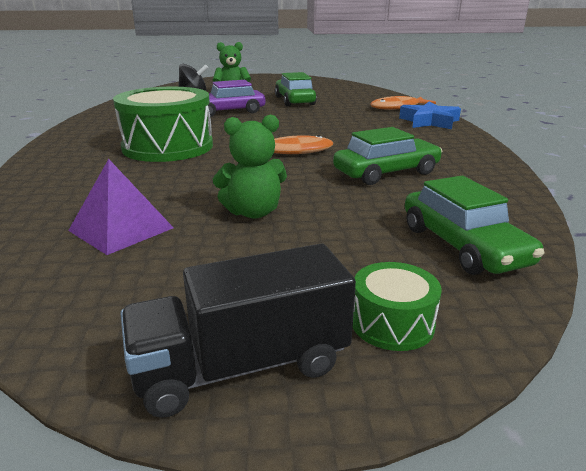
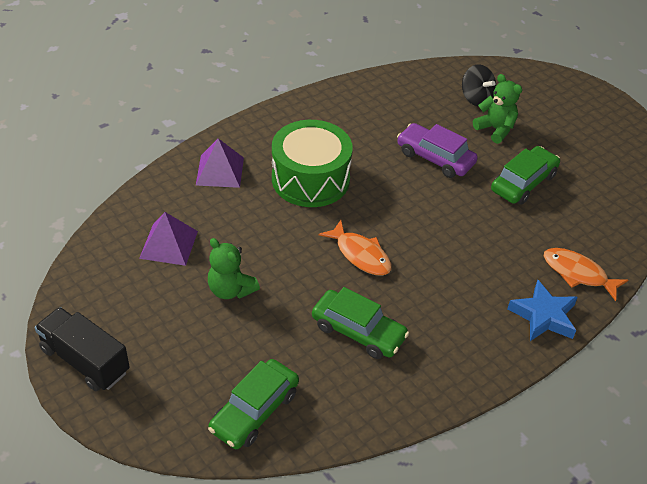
camera: 55 degrees right, 20 degrees up
green drum [353,262,442,351] -> none
none -> purple pyramid [196,138,244,188]

